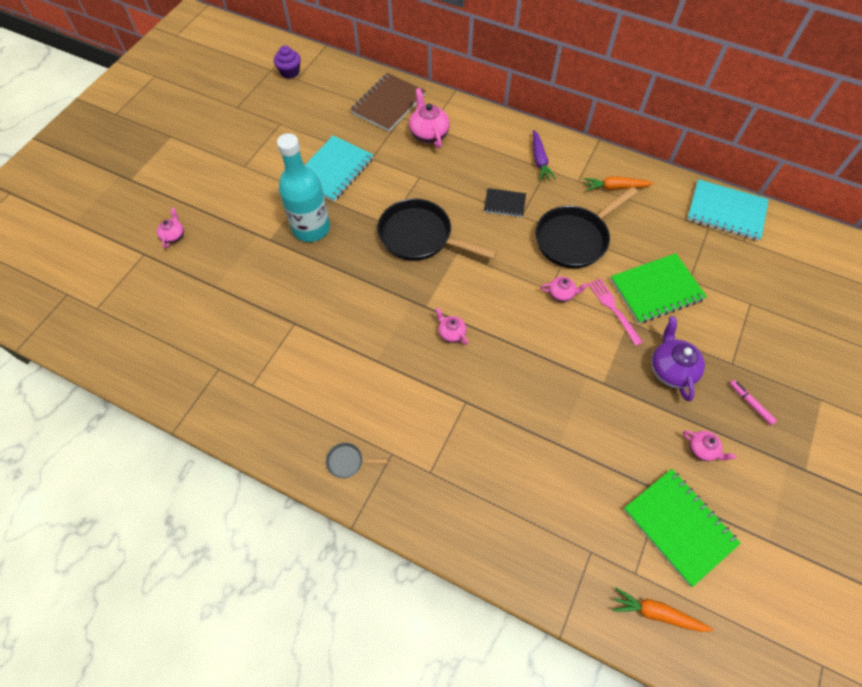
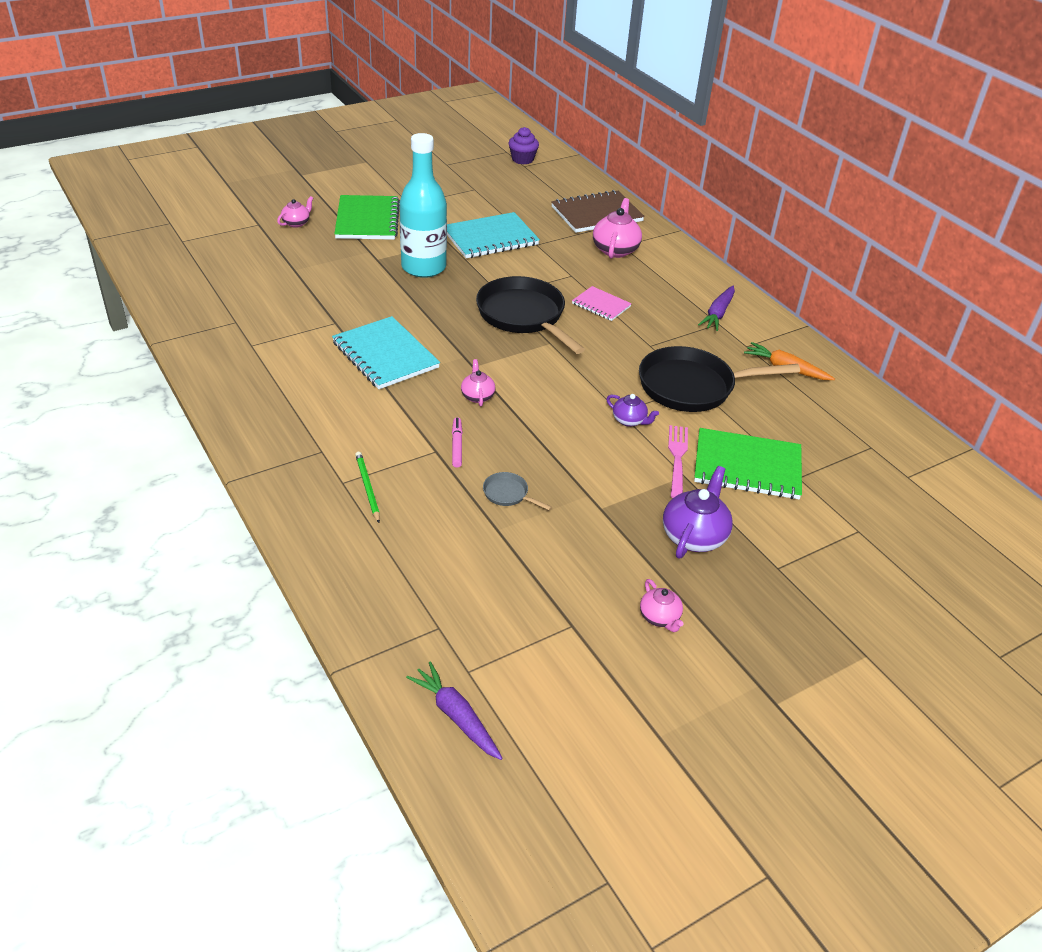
camera: 30 degrees right, 20 degrees down
grey pan [326,443,388,478] -> grey pan moved to [483,472,552,510]
black notebook [484,188,526,217] -> none
pink teapot [541,277,589,302] -> purple teapot [606,394,659,427]
orange carrot [612,588,713,632] -> purple carrot [406,661,503,760]
green notebook [623,469,741,587] -> green notebook moved to [334,195,400,240]
turquoise notebook [687,179,769,241] -> turquoise notebook moved to [332,316,440,389]
pink marker [730,380,777,425] -> pink marker moved to [452,417,463,468]
none -> green pencil [355,452,380,523]
none -> pink notebook [572,286,632,321]

